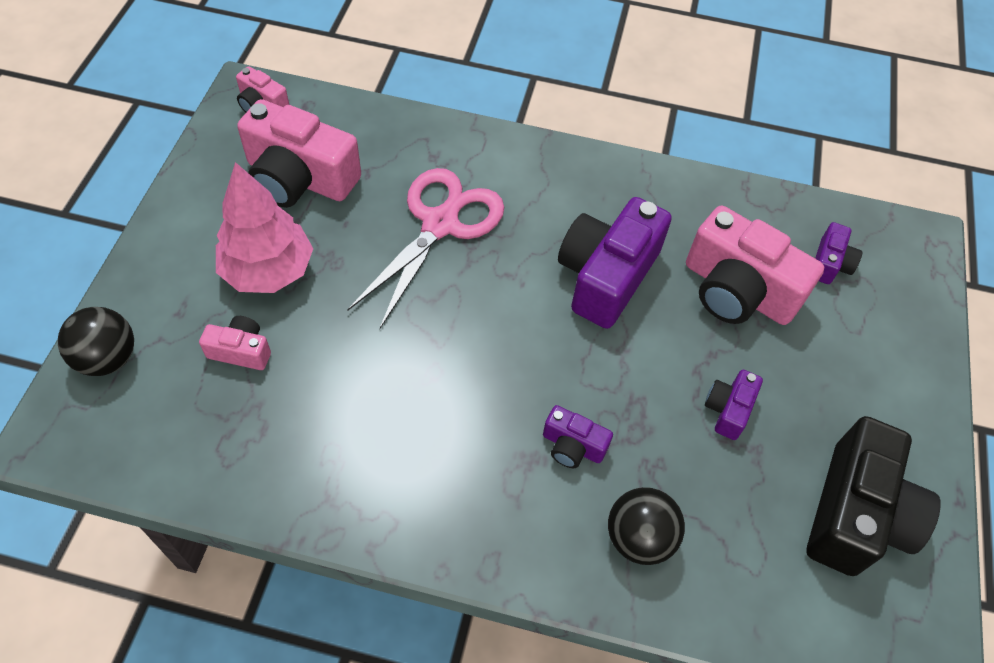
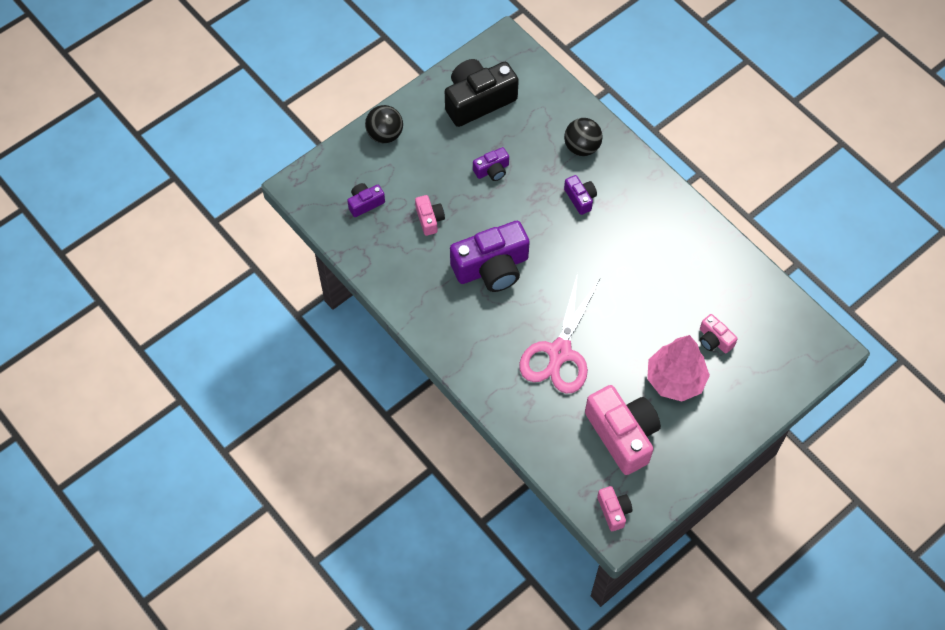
camera: 140 degrees left, 5 degrees up
black ball [58,307,134,376] -> black ball moved to [365,105,403,143]
pink scissors [347,168,504,328] -> pink scissors turned 45 degrees counterclockwise [519,273,600,393]
pink camera [686,206,824,325] -> pink camera [415,195,445,236], size x0.48

